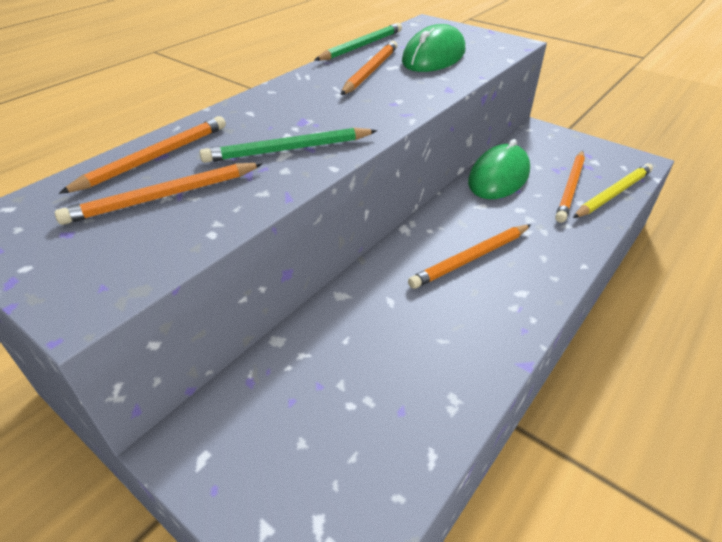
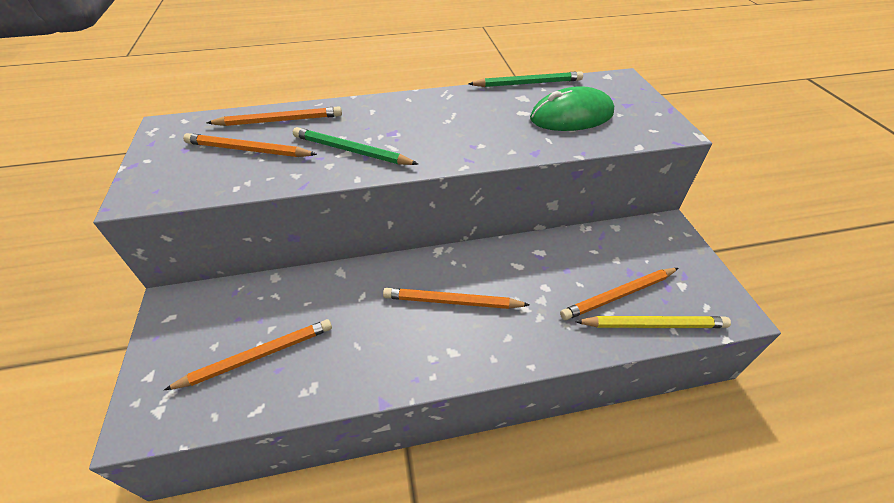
camera: 40 degrees right, 5 degrees up
orange pencil [340,41,398,95] -> orange pencil moved to [164,319,332,390]
green mouse [468,139,530,199] -> none

